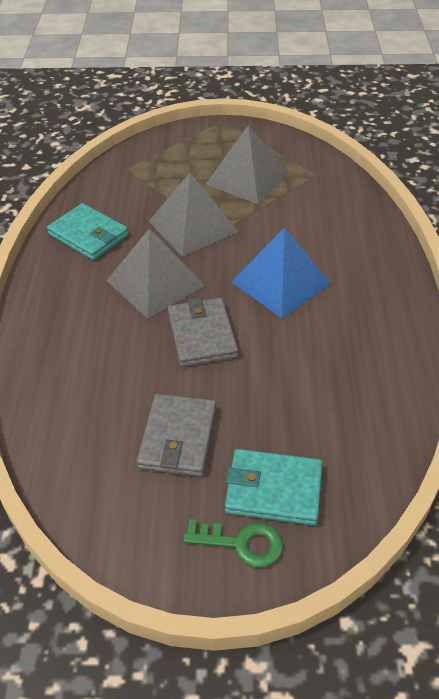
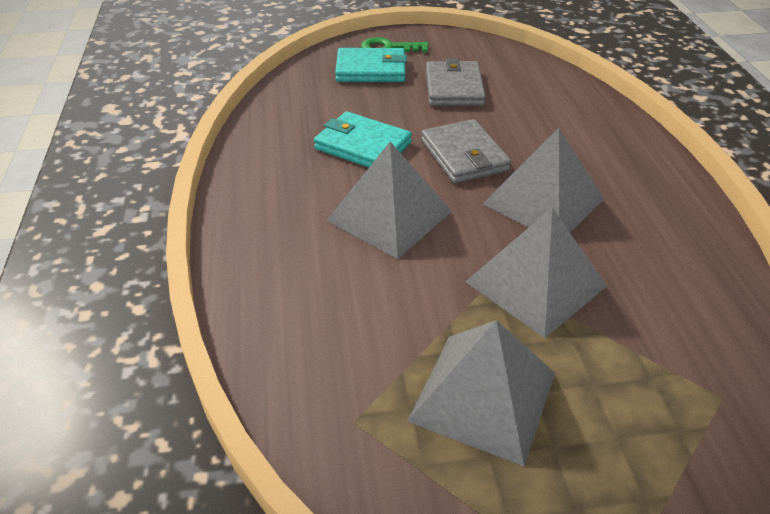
camera: 170 degrees right, 5 degrees down
turquoise wallet [47,203,128,260] -> turquoise wallet moved to [314,111,412,168]
blue pyramid [231,228,331,318] -> grey pyramid [326,142,452,259]

